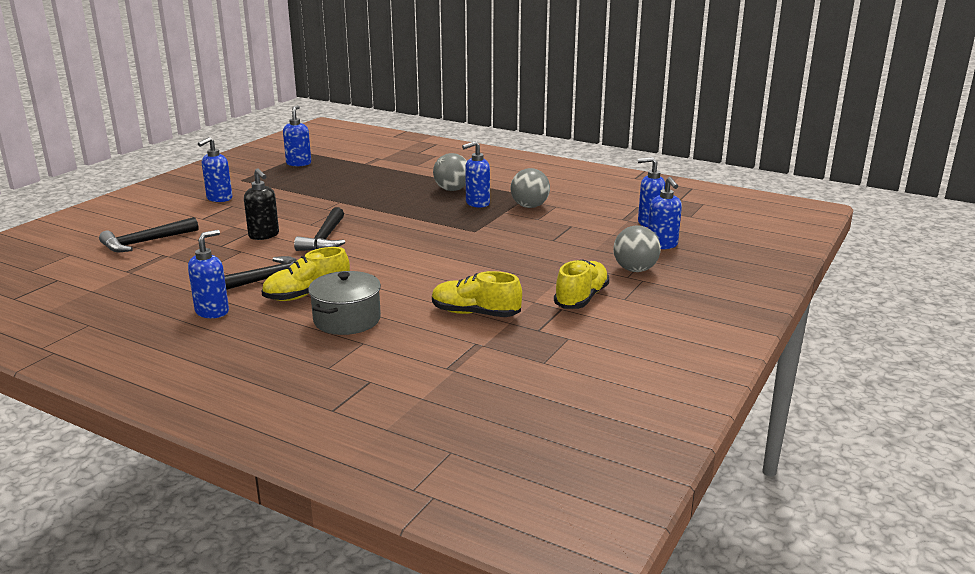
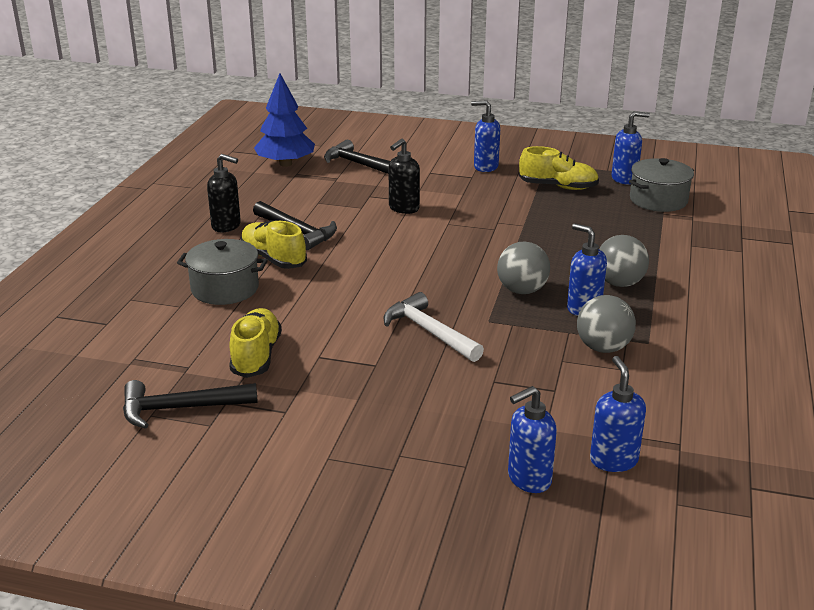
camera: 75 degrees right, 5 degrees up
blue soap dispenser [188,230,229,318] -> black soap dispenser [207,154,241,232]
black hammer [294,207,345,251] -> black hammer moved to [123,380,258,429]
yellow shoe [554,259,609,309] -> yellow shoe moved to [519,146,599,190]
grey ball [613,226,661,272] -> grey ball moved to [497,241,550,294]
none -> blue tree [254,74,315,167]
none -> white hammer [384,292,484,362]
none -> grey pot [629,158,694,212]

